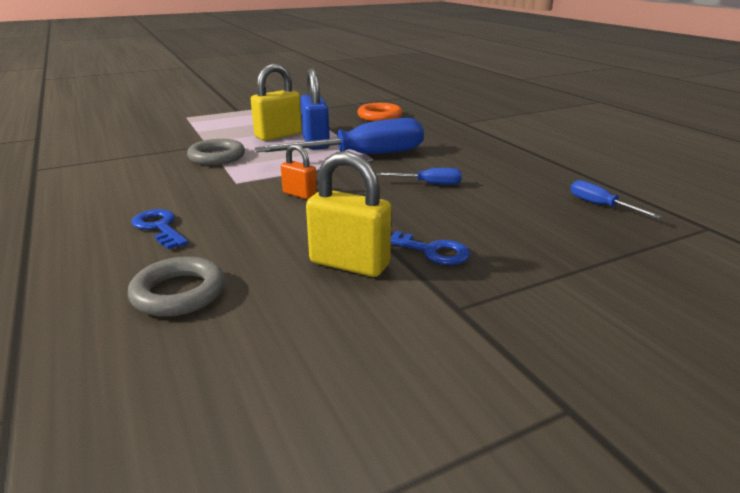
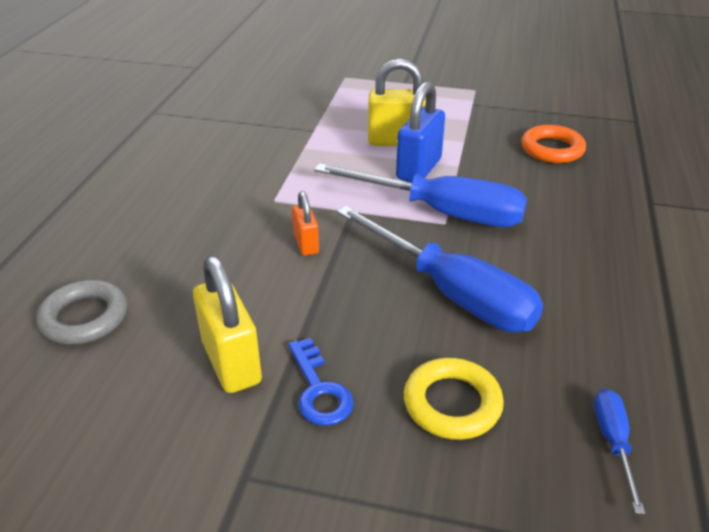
camera: 40 degrees right, 10 degrees up
blue key [132,209,188,249] -> none
grey ring [187,139,245,165] -> none
blue screwdriver [376,168,462,185] -> blue screwdriver [337,206,543,332], size x2.25
none -> yellow ring [404,358,504,440]

